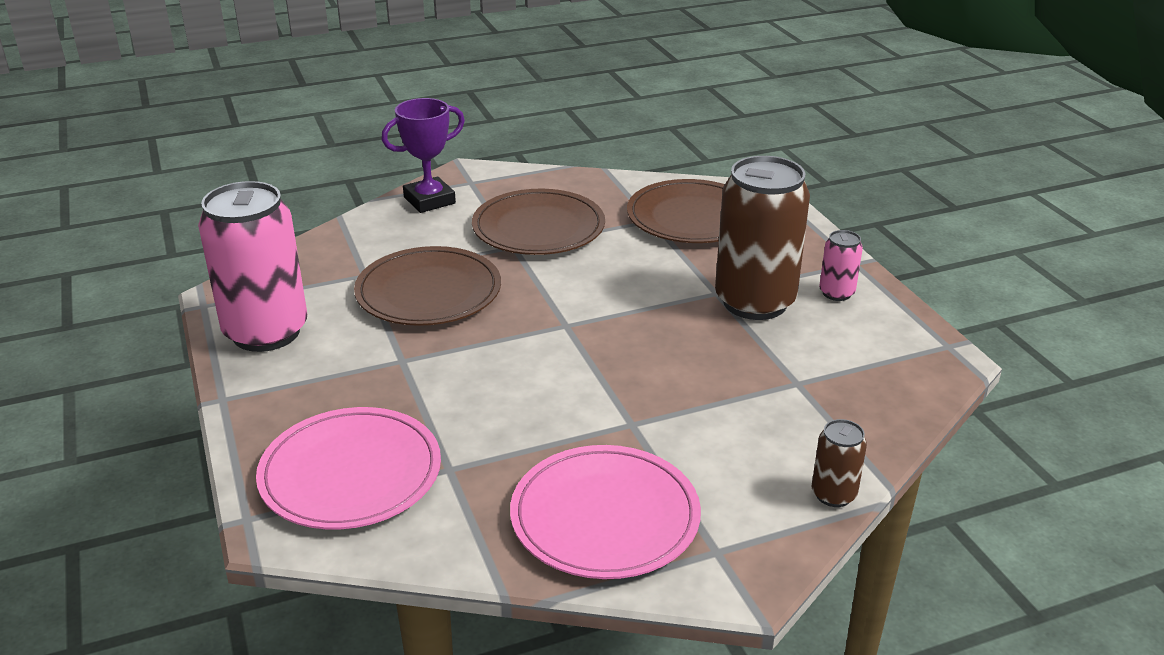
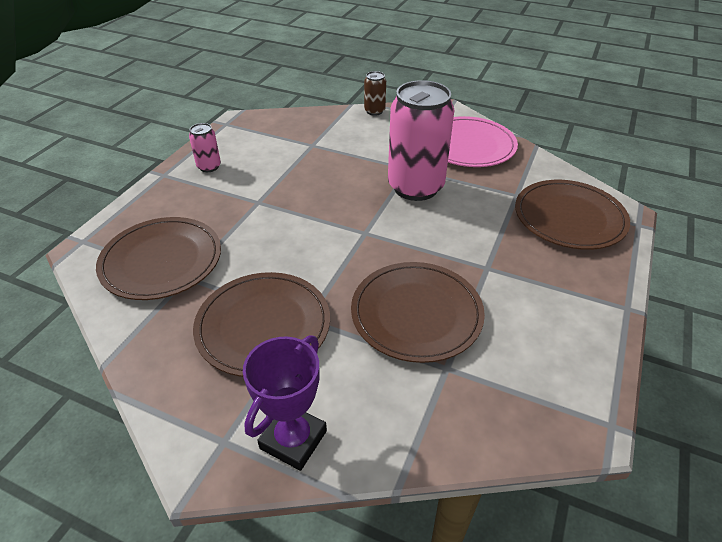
camera: 135 degrees left, 10 degrees up
pink can [198,181,307,352] -> pink can moved to [388,80,454,201]
pink plate [256,407,441,529] -> brown plate [515,180,630,250]
purple trophy [381,98,465,213] -> purple trophy turned 75 degrees counterclockwise [243,335,327,471]
brown can [715,156,810,320] -> none

